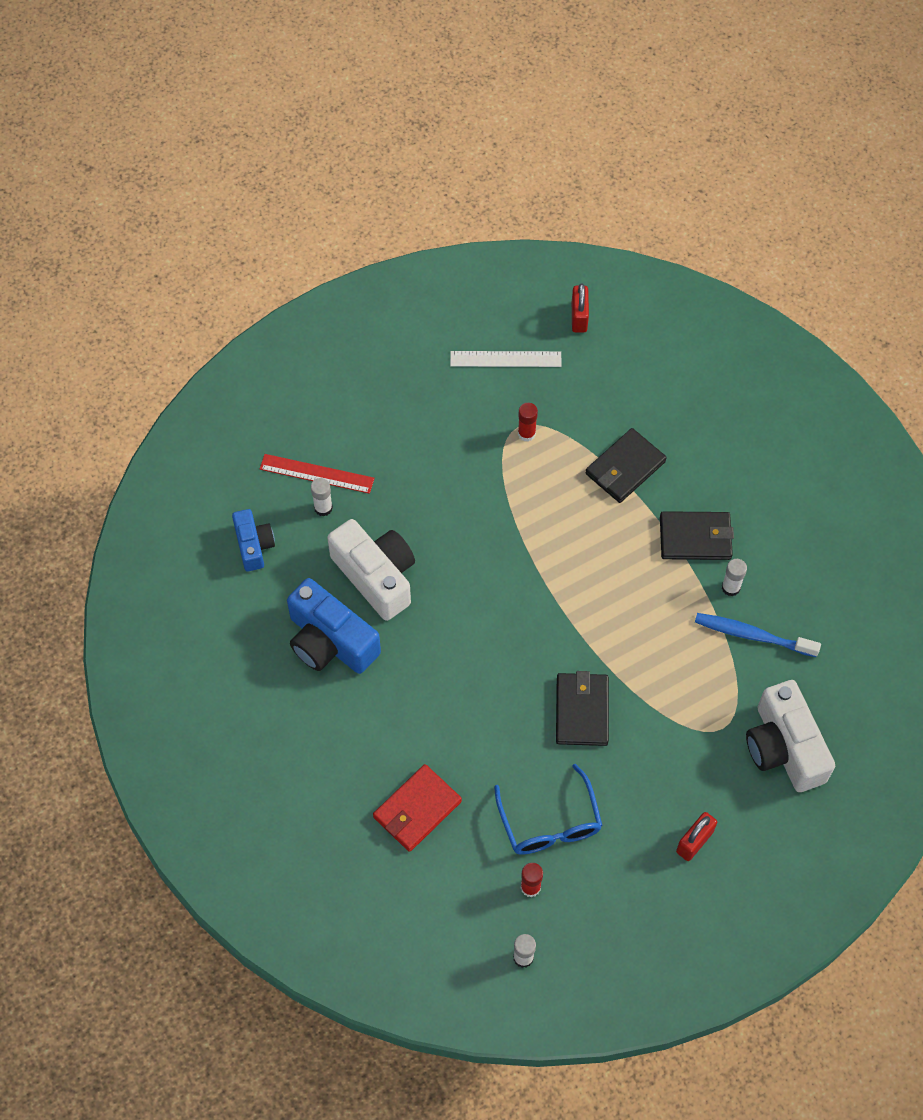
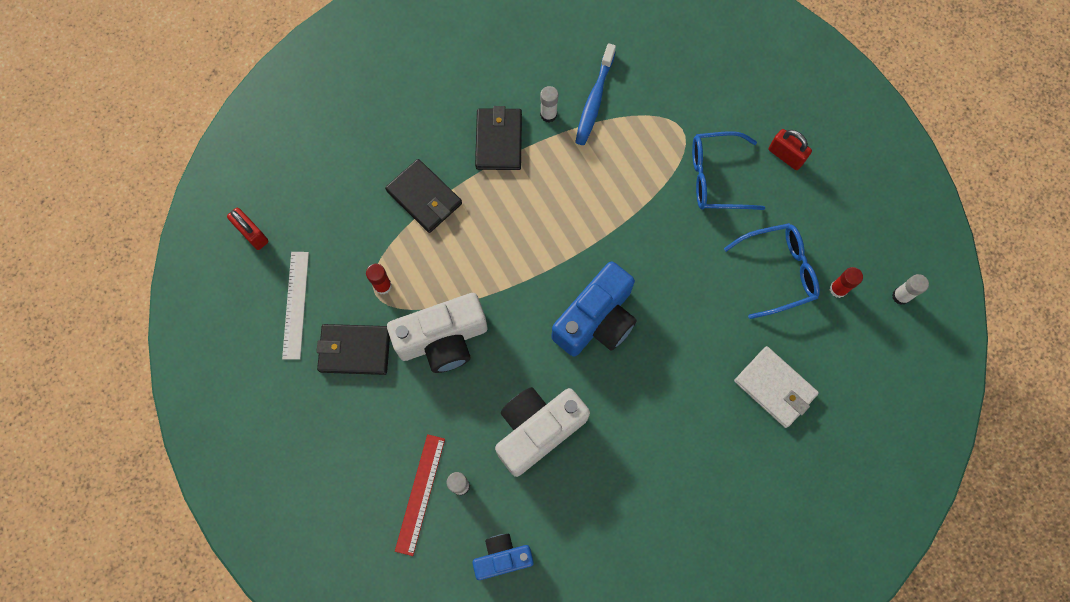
camera: 90 degrees left, 10 degrees up
blue camera [287,578,381,674] -> blue camera moved to [552,261,637,357]
red wallet [373,764,462,852] -> white wallet [734,346,819,428]
black wallet [556,671,609,746] -> black wallet moved to [316,324,390,375]
red padlock [572,284,589,333] -> red padlock turned 45 degrees clockwise [227,208,269,250]
white camera [746,680,835,792] -> white camera moved to [387,293,487,373]
none -> blue glasses [692,131,765,210]

